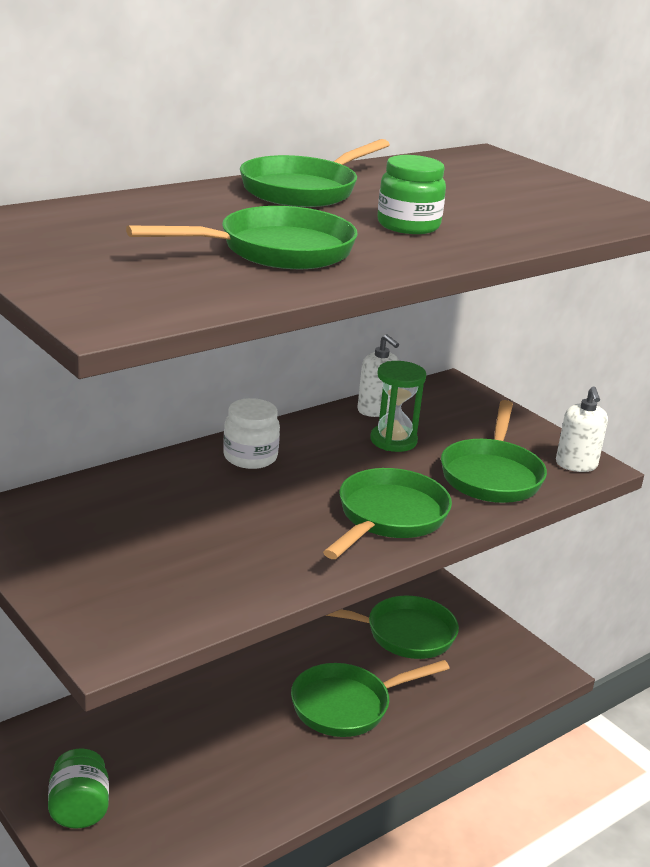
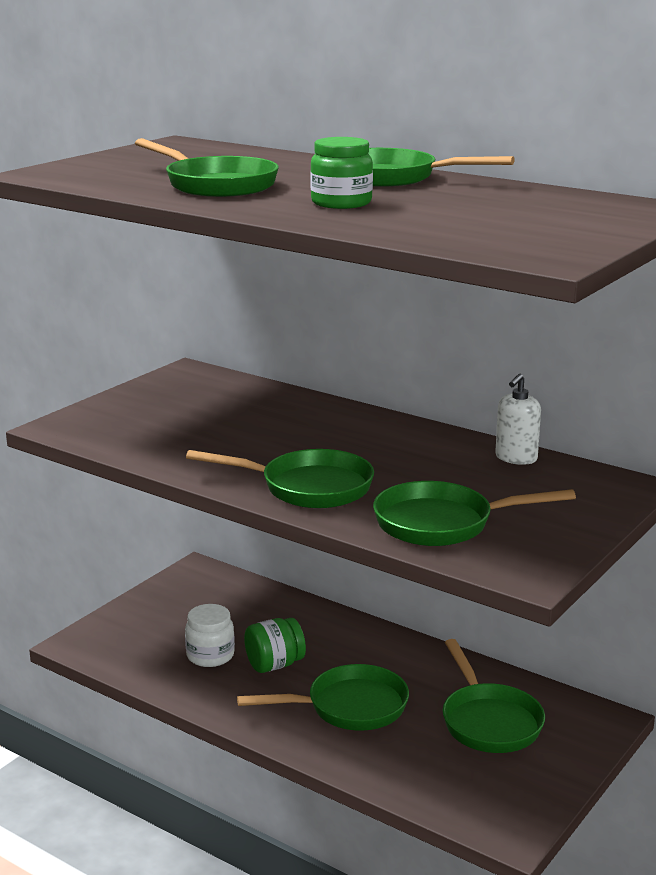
camera: 75 degrees right, 5 degrees down
green jar [48,748,109,829] -> green jar moved to [244,618,306,673]
white jar [223,398,280,469] -> white jar moved to [185,604,235,667]
green pan [291,660,450,737] -> green pan turned 120 degrees clockwise [237,664,409,731]
green hourglass [370,361,426,452] -> none
white soap dispenser [556,386,608,472] -> none

